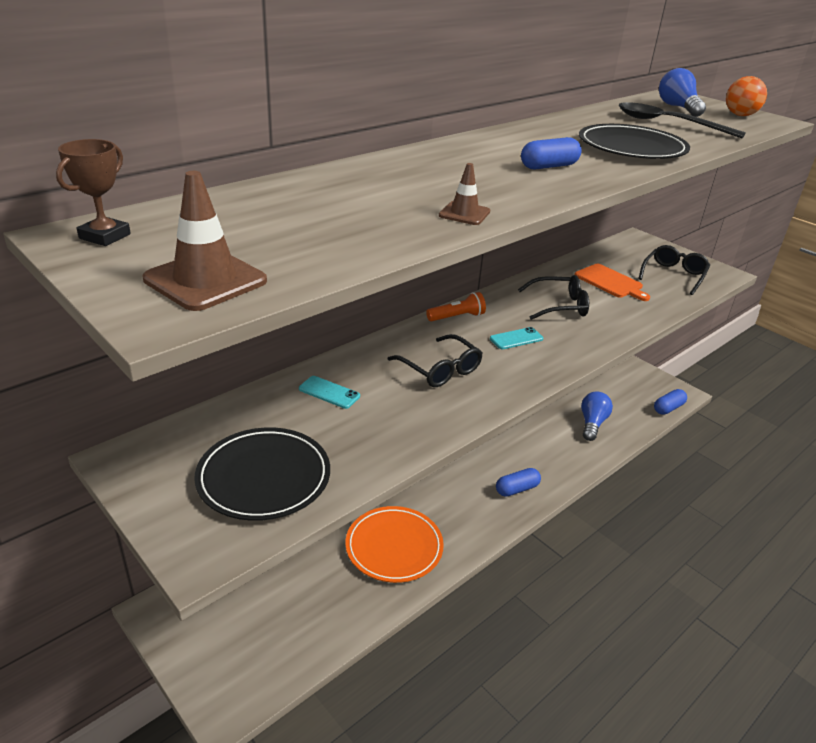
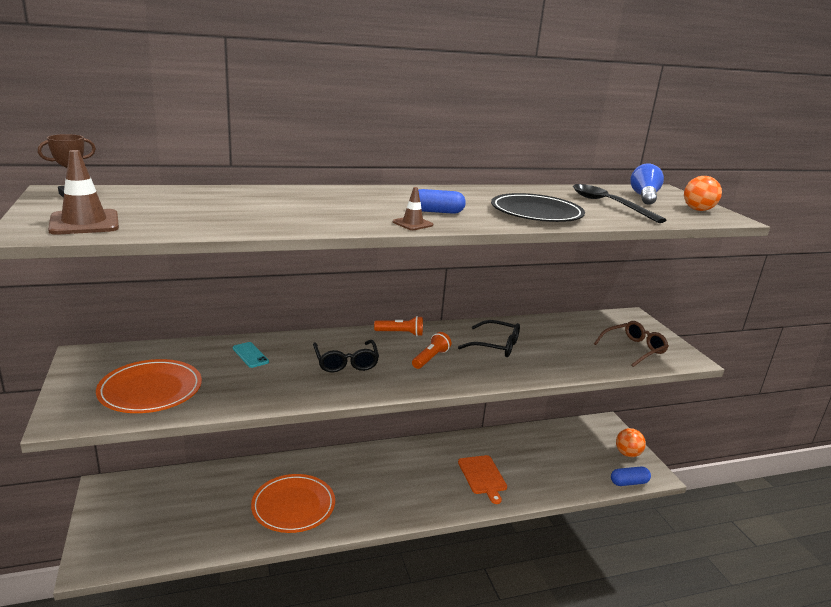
camera: 25 degrees right, 10 degrees down
black plate [195,427,330,521] -> orange plate [96,359,202,413]
brown traffic cone [439,163,490,225] -> brown traffic cone moved to [393,187,433,230]
turquoise phone [490,327,543,349] -> orange flashlight [412,332,451,369]
blue capsule [496,468,541,497] -> none
orange cutting board [575,264,650,301] -> orange cutting board moved to [458,455,507,504]
blue light bulb [581,391,613,441] -> none
black glasses [638,245,710,295] -> brown glasses [594,321,669,367]
none -> orange ball [616,428,646,457]

